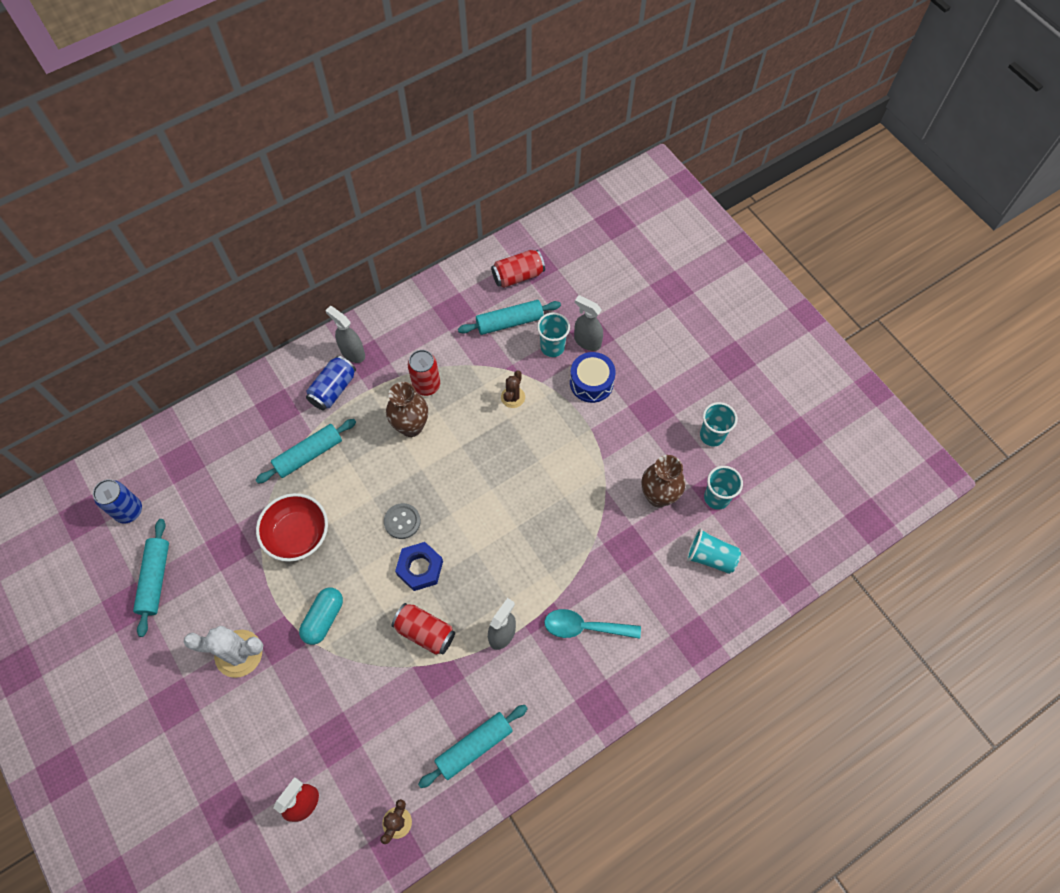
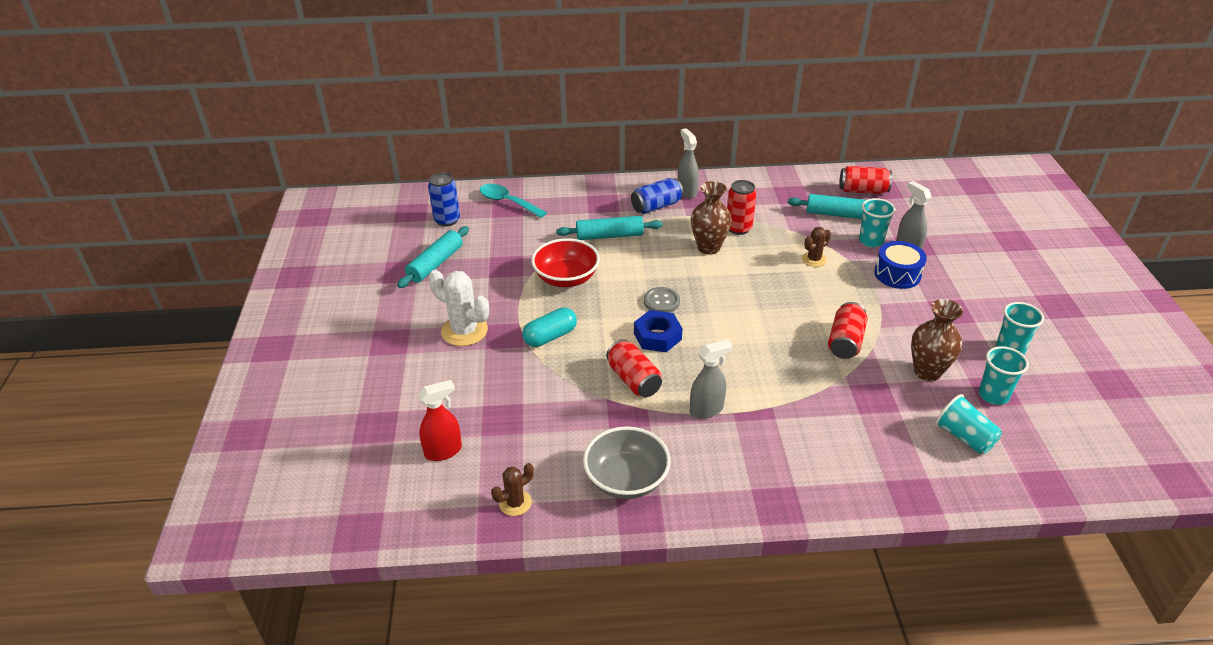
camera: 30 degrees right, 25 degrees down
turquoise rolling pin [418,705,528,788] -> grey bowl [583,426,671,499]
turquoise spoon [544,609,641,639] -> turquoise spoon moved to [480,184,547,218]
none -> red can [828,302,868,359]

